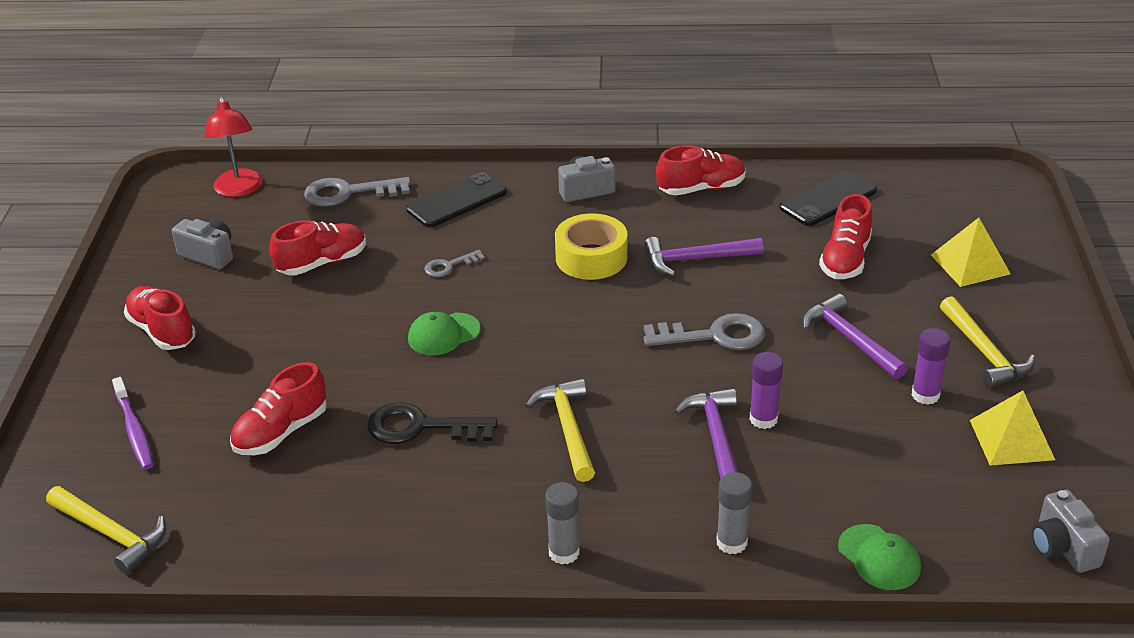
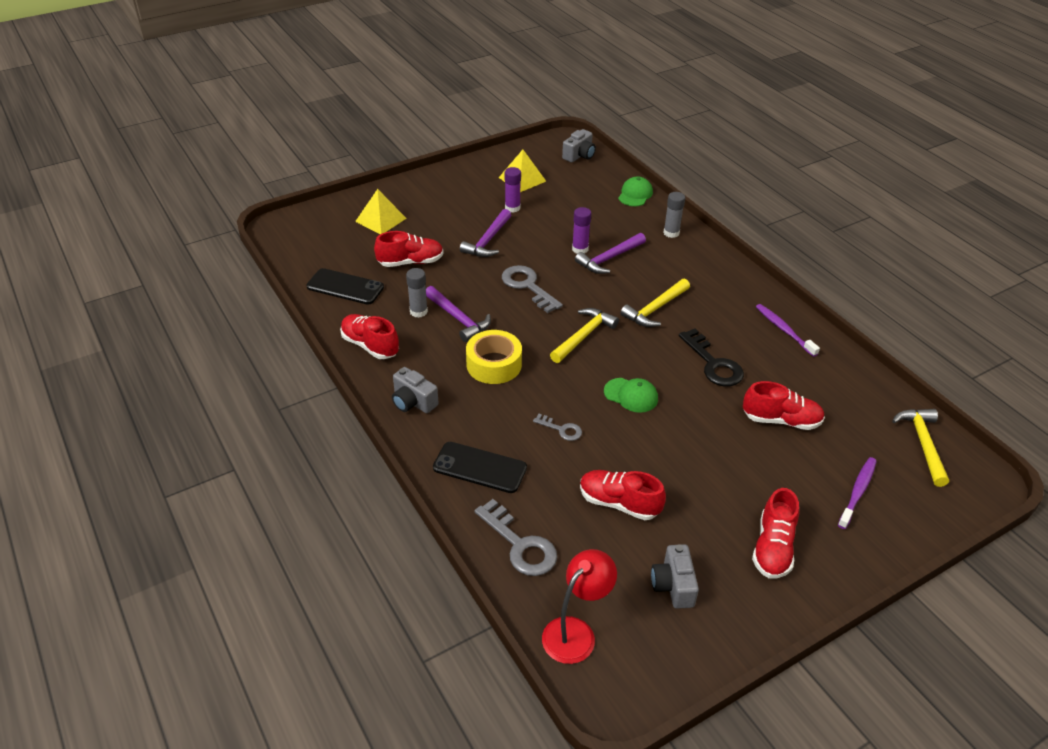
camera: 125 degrees left, 5 degrees up
grey glue stick [545,482,580,565] -> grey glue stick moved to [406,268,428,318]
yellow hammer [940,296,1035,388] -> yellow hammer moved to [550,308,619,363]
none -> purple toothbrush [756,304,820,357]

